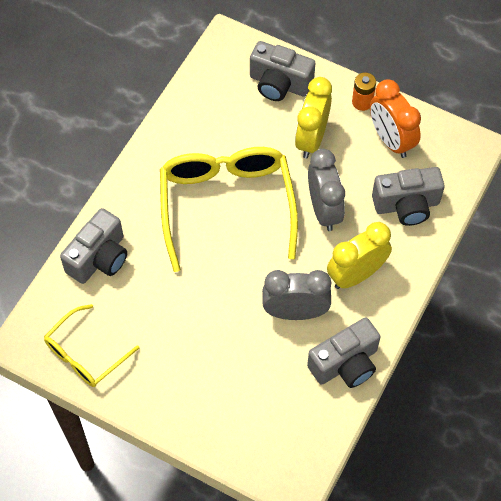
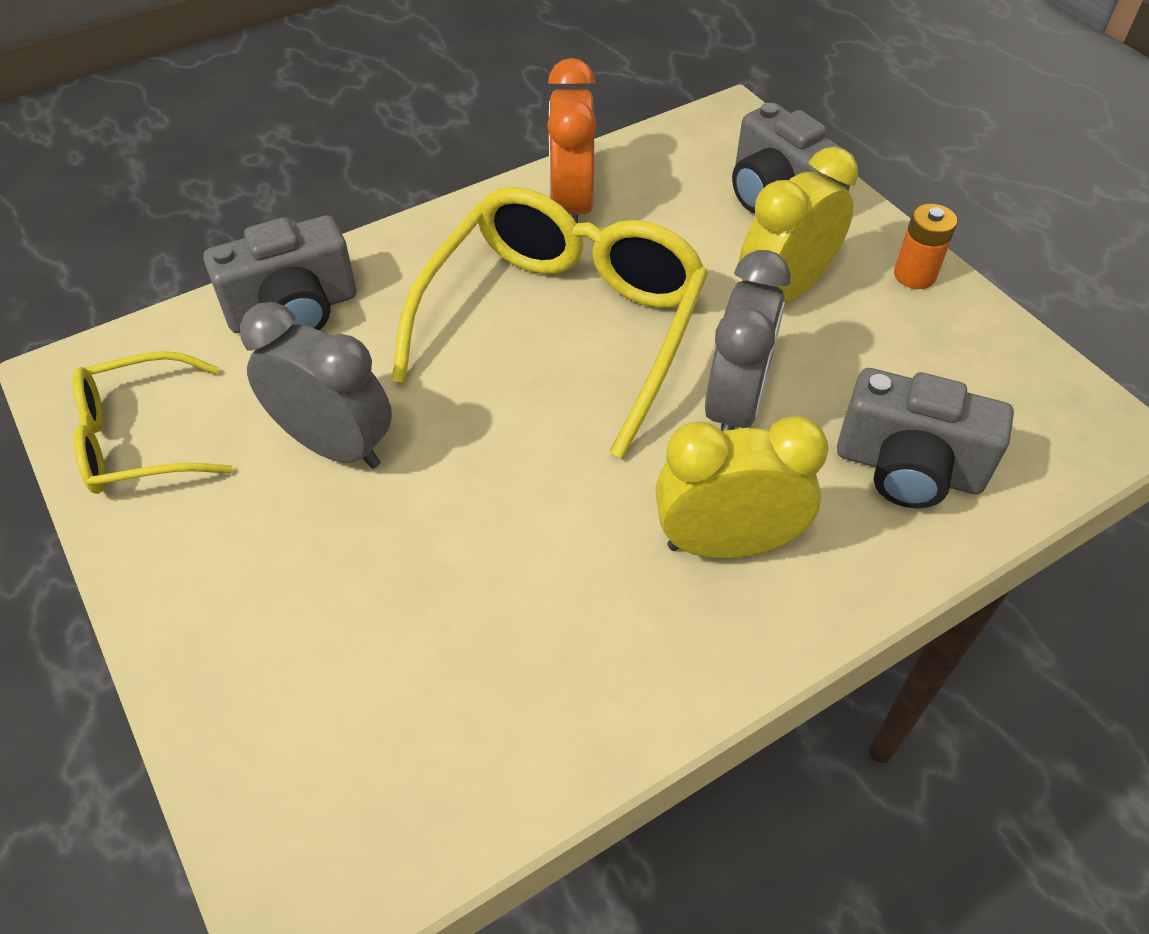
camera: 30 degrees right, 10 degrees down
grey clock [262,270,331,320] -> grey clock moved to [240,302,392,469]
grey camera [307,317,381,388] -> none
orange clock [370,79,421,158] -> orange clock moved to [547,58,597,223]

